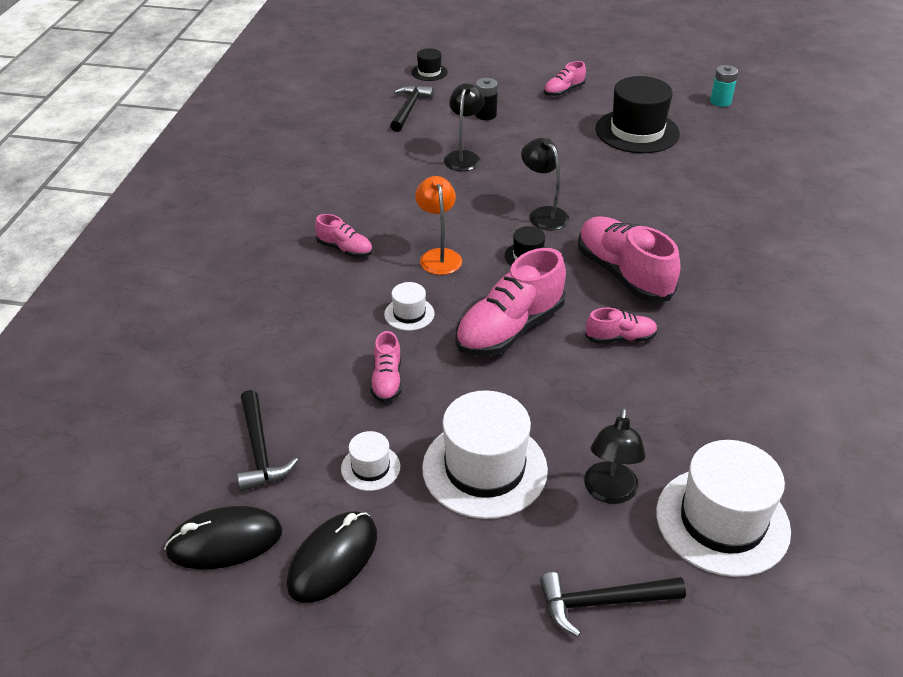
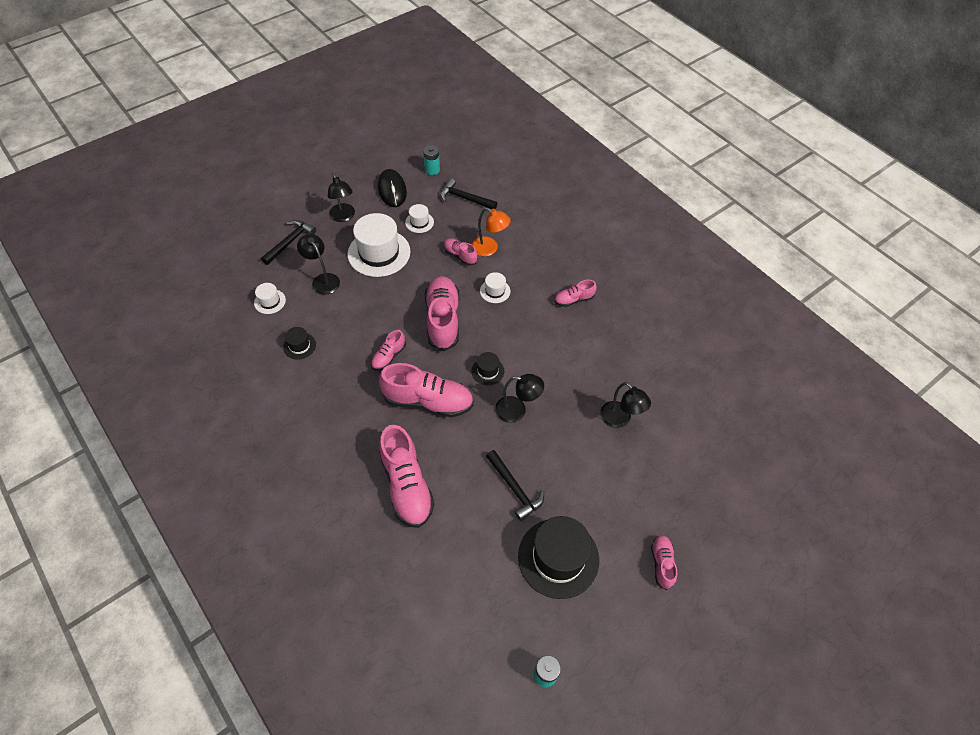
camera: 130 degrees right, 15 degrees up
black mouse [164,506,283,569] -> turquoise battery [423,145,440,175]
black hammer [390,85,434,132] -> black hammer moved to [486,450,544,521]
black hat [412,48,447,81] -> black hat moved to [283,327,316,360]
orange lamp [415,176,462,275] -> orange lamp moved to [472,208,511,256]
black battery [475,78,498,120] -> none
white hat [656,440,791,577] -> white hat [254,283,286,314], size x0.47
none -> black lamp [328,173,355,222]
none -> pink shoe [379,425,435,528]

